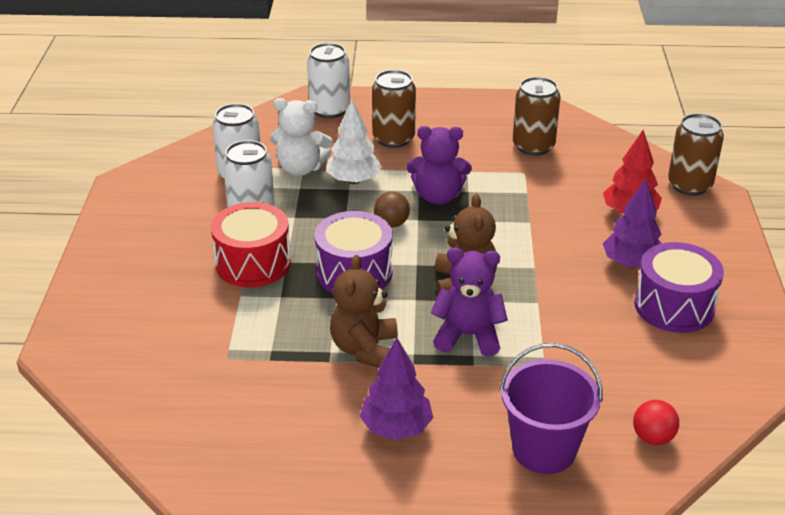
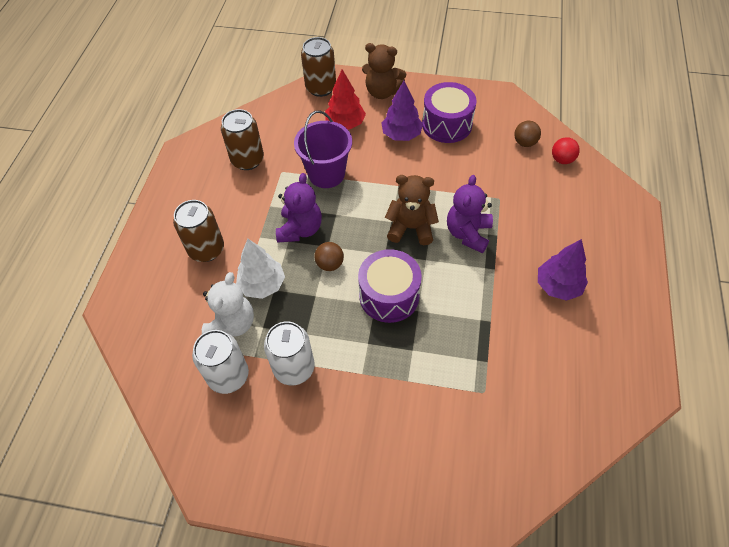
camera: 80 degrees left, 20 degrees up
red drum [211,202,291,287] -> none
white can [307,43,350,118] -> none
brown teddy bear [330,255,398,368] -> brown teddy bear moved to [362,43,406,99]
purple bucket [500,343,603,474] -> purple bucket moved to [294,110,352,188]
none -> brown ball [514,121,541,147]

